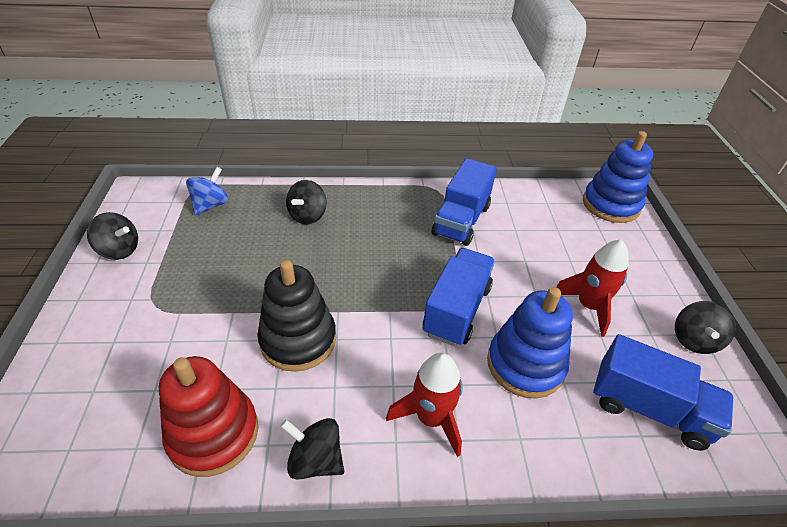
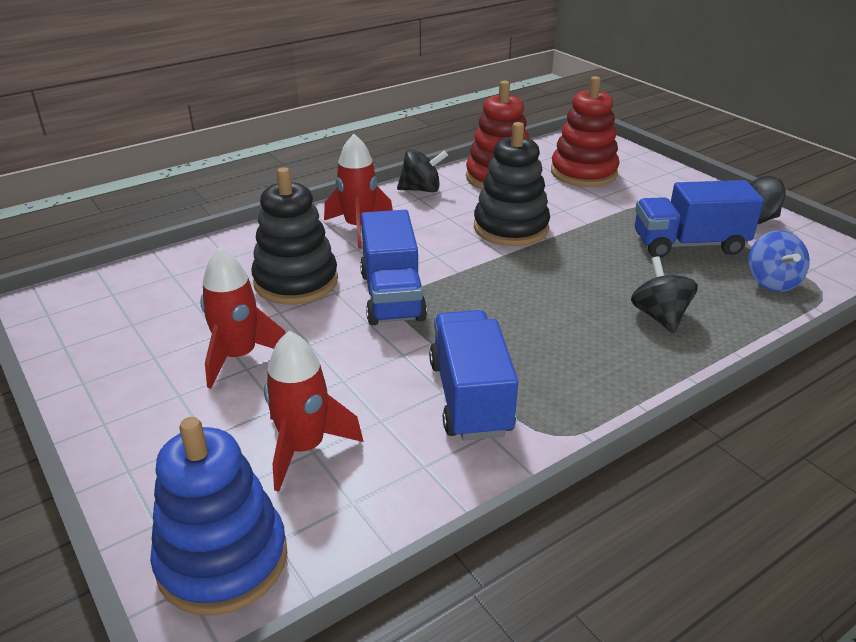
camera: 150 degrees right, 10 degrees down
blue stacking toy [487,287,573,398] -> black stacking toy [251,167,338,304]
blue truck [593,334,733,451] -> blue truck moved to [635,180,764,258]
black spinning top [675,301,736,354] -> none
none -> red rocket [264,331,363,492]
none -> red stacking toy [551,76,619,187]

